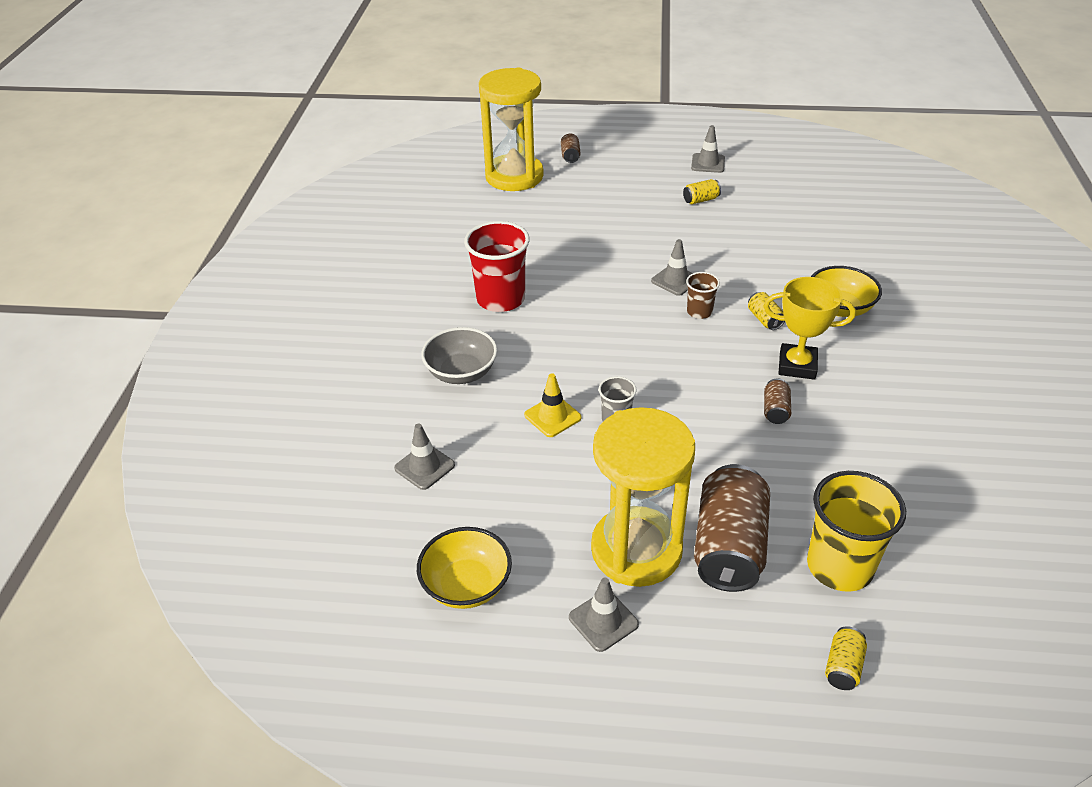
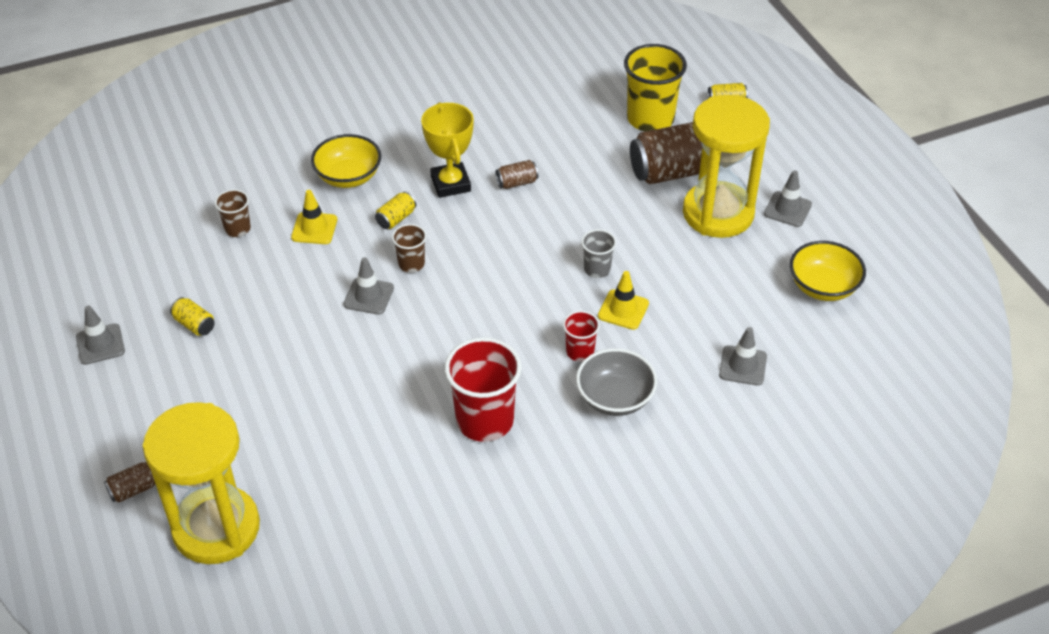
camera: 120 degrees left, 5 degrees up
none -> brown cup [215,189,251,237]
none -> yellow traffic cone [291,190,337,244]
none -> red cup [563,311,600,362]

